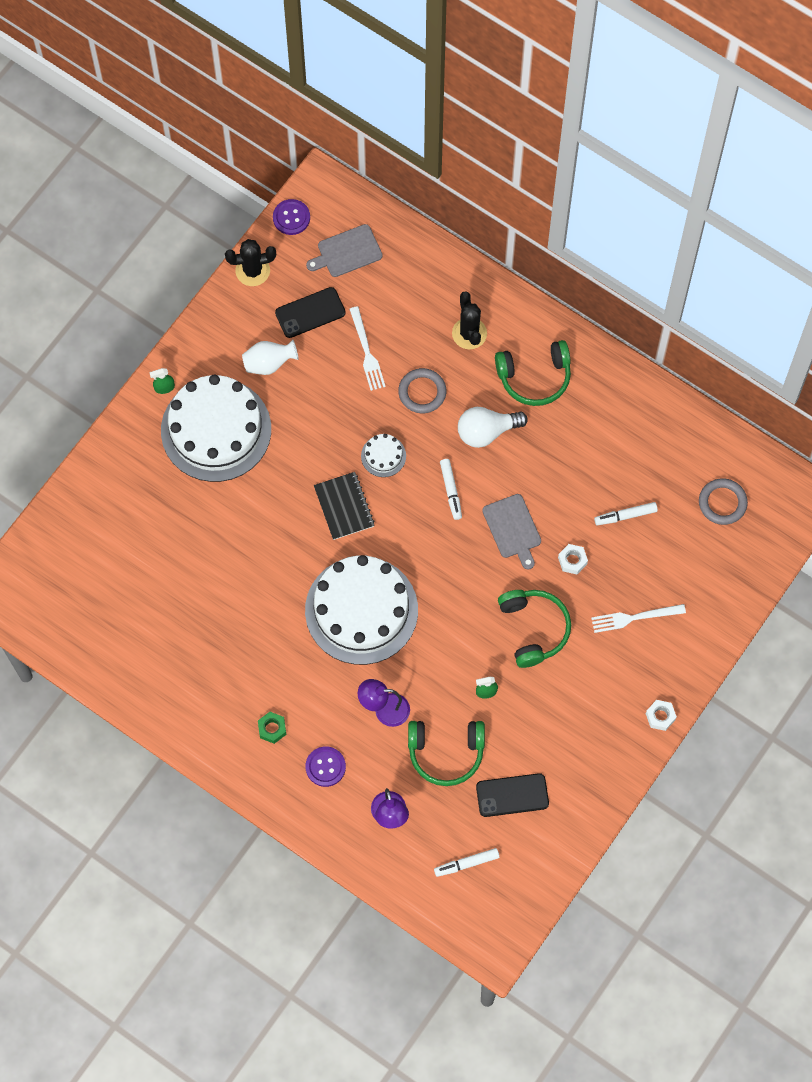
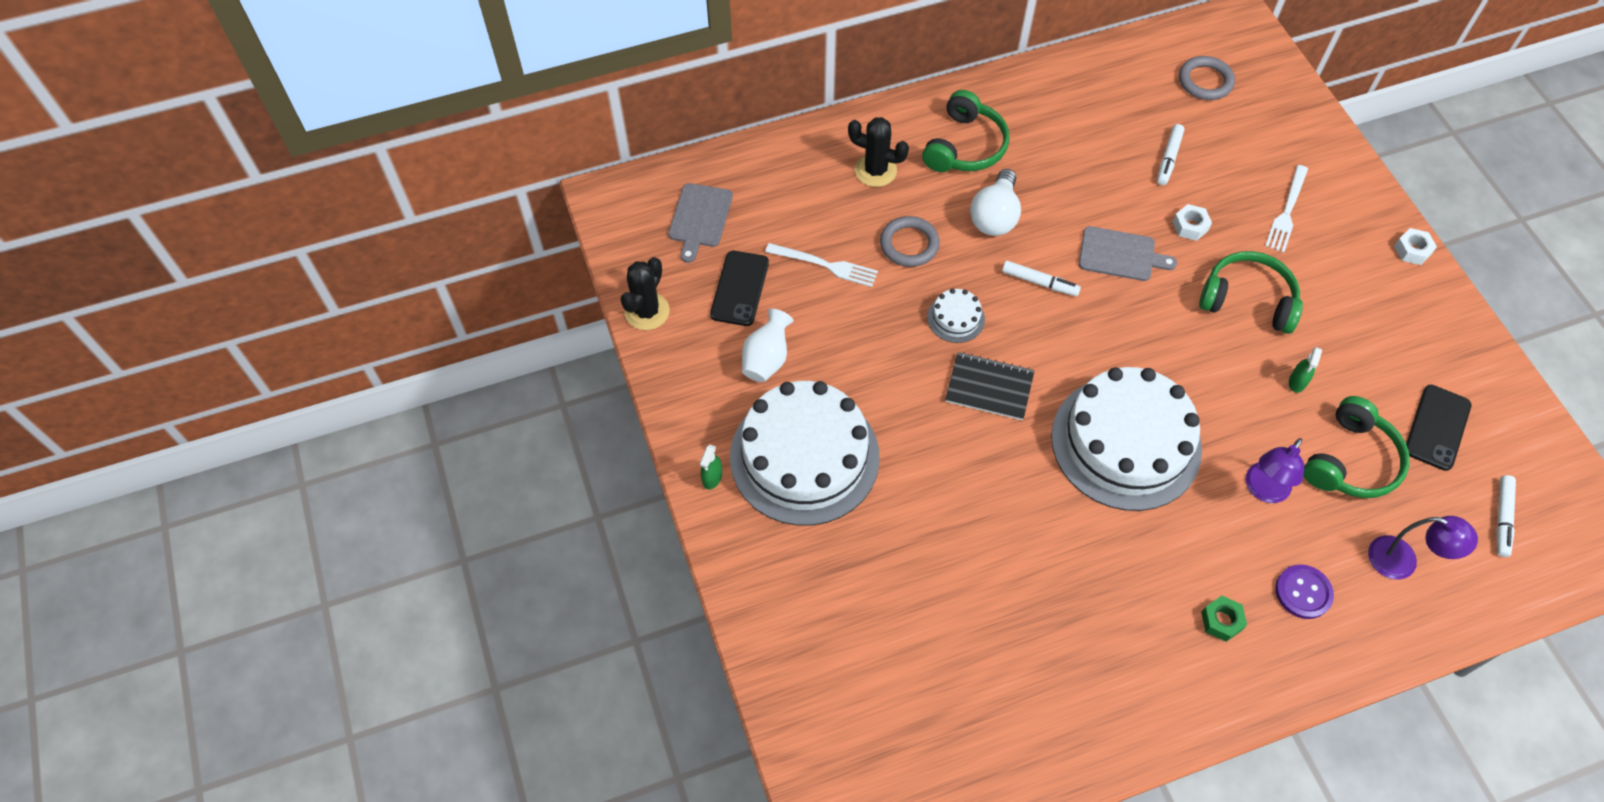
camera: 55 degrees left, 10 degrees down
purple button [273,199,310,235] -> none

